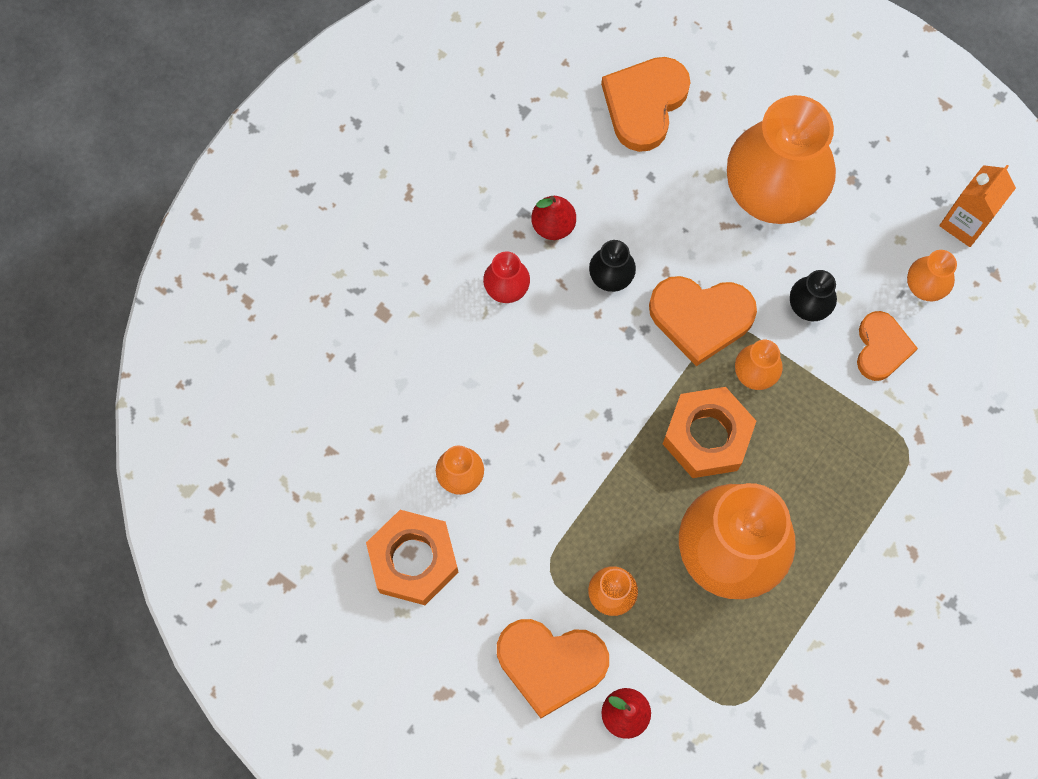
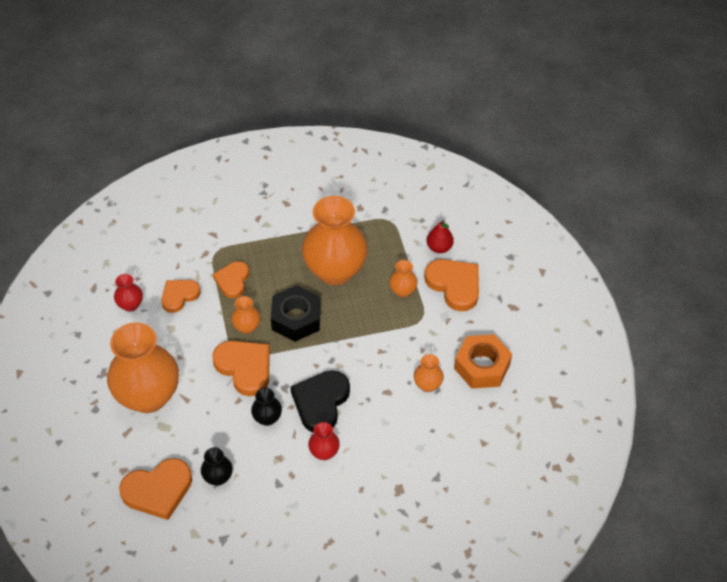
camera: 140 degrees left, 20 degrees down
red pear [531,196,576,240] -> none
orange nut [663,387,756,478] -> black nut [271,285,321,342]
black vase [790,270,837,321] -> black vase moved to [201,447,233,485]
orange vase [907,250,957,301] -> red vase [114,274,143,312]
orange carton [939,165,1016,247] -> none
none -> orange heart [213,261,249,298]
none -> black heart [290,370,350,433]

